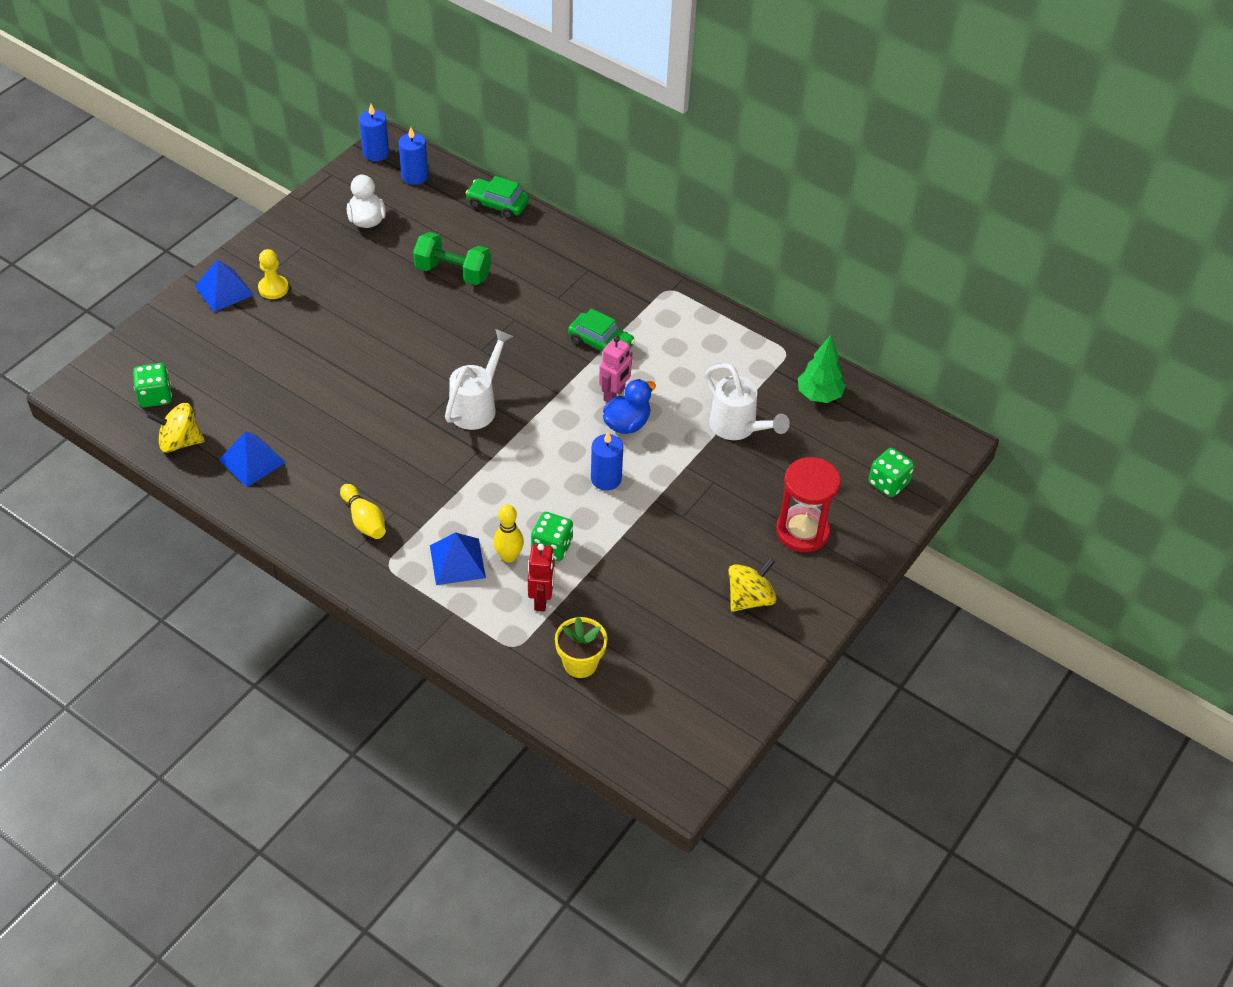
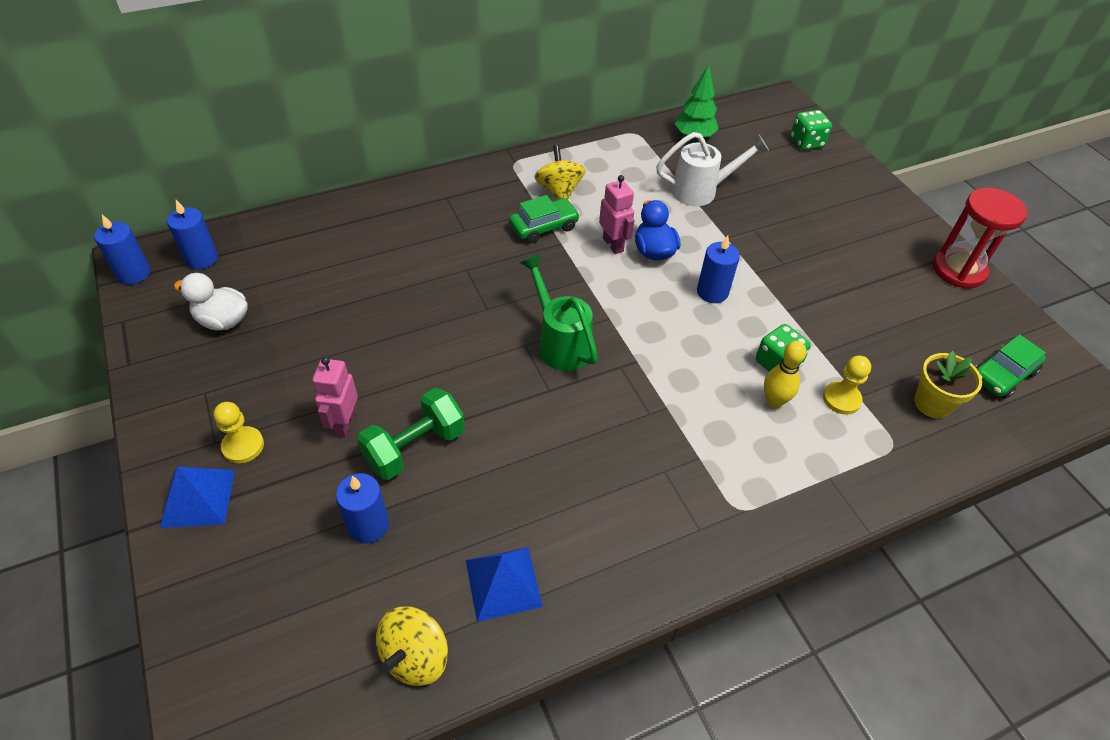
camera: 60 degrees left, 0 degrees up
green dice [133,363,172,407] -> none
yellow bowling pin [340,484,386,539] -> none
green dumbbell [413,232,491,285] -> green dumbbell moved to [357,388,465,480]
blue pyramid [430,532,486,585] -> none
white watering can [445,329,513,430] -> green watering can [520,254,598,371]
green car [466,176,529,219] -> green car moved to [976,334,1046,399]
red robot [528,544,555,611] -> yellow pawn [823,356,871,415]
yellow spinning top [729,558,777,612] -> yellow spinning top moved to [535,145,586,200]
red hourglass [776,457,841,552] -> red hourglass moved to [933,188,1027,288]
none -> pink robot [312,357,358,438]
none -> blue candle [336,473,389,543]

